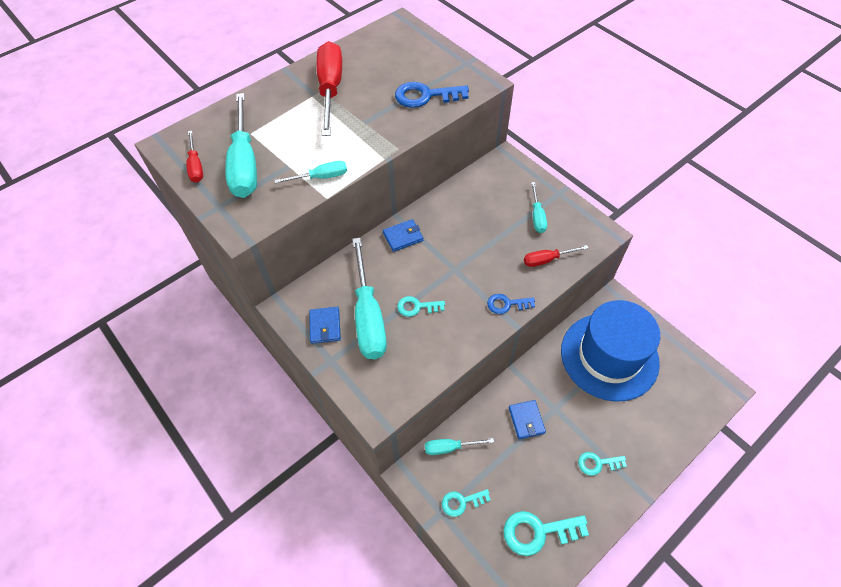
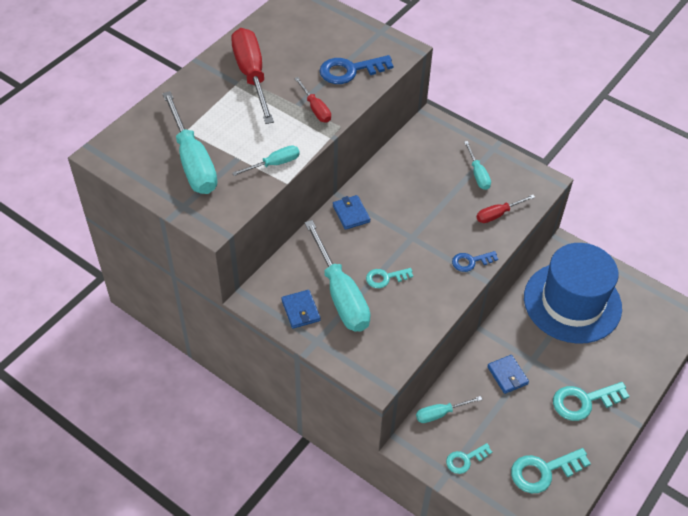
camera: 15 degrees left, 5 degrees down
red screwdriver [187,131,203,183] -> red screwdriver moved to [294,77,331,123]
blue wallet [383,219,423,252] -> blue wallet turned 75 degrees counterclockwise [333,195,370,230]
turquoise key [578,452,627,476] -> turquoise key [553,382,629,421], size x1.67

